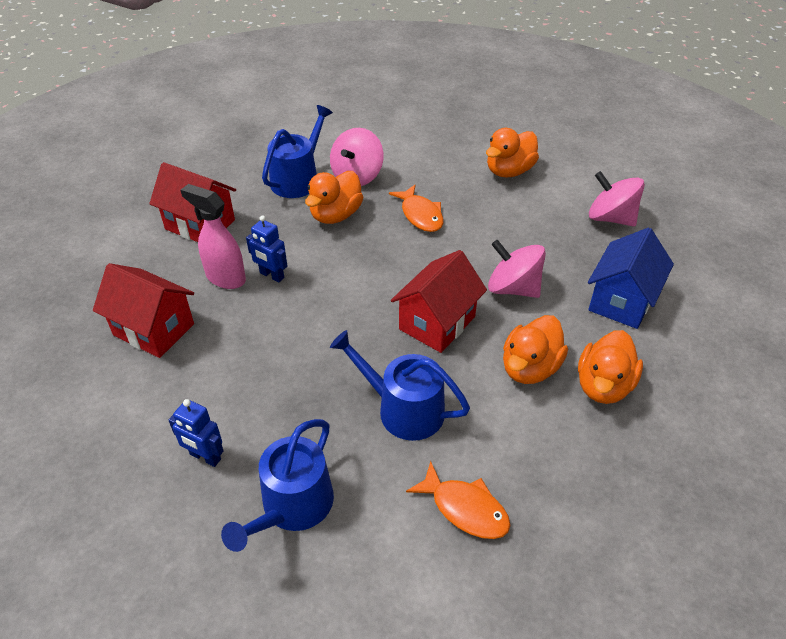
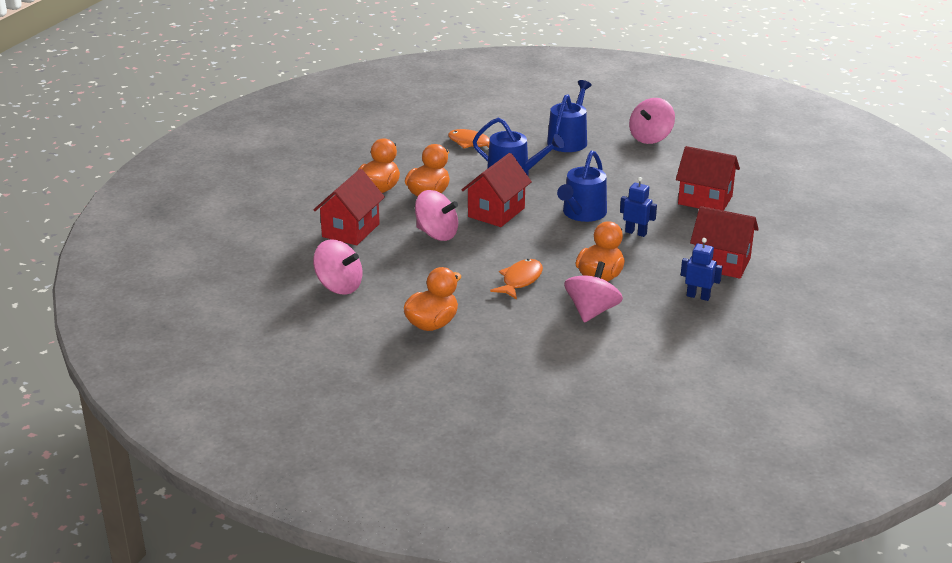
camera: 175 degrees right, 15 degrees down
blue robot [168,399,224,467] -> blue robot moved to [681,238,722,301]
pink spray bottle [181,184,246,289] -> none
blue watering can [262,105,333,198] -> blue watering can moved to [557,150,607,222]
orange fish [389,185,444,232] -> orange fish turned 60 degrees clockwise [490,259,543,299]
blue house [588,228,674,329] -> red house [314,169,385,245]
none -> pink spinning top [629,98,675,144]

